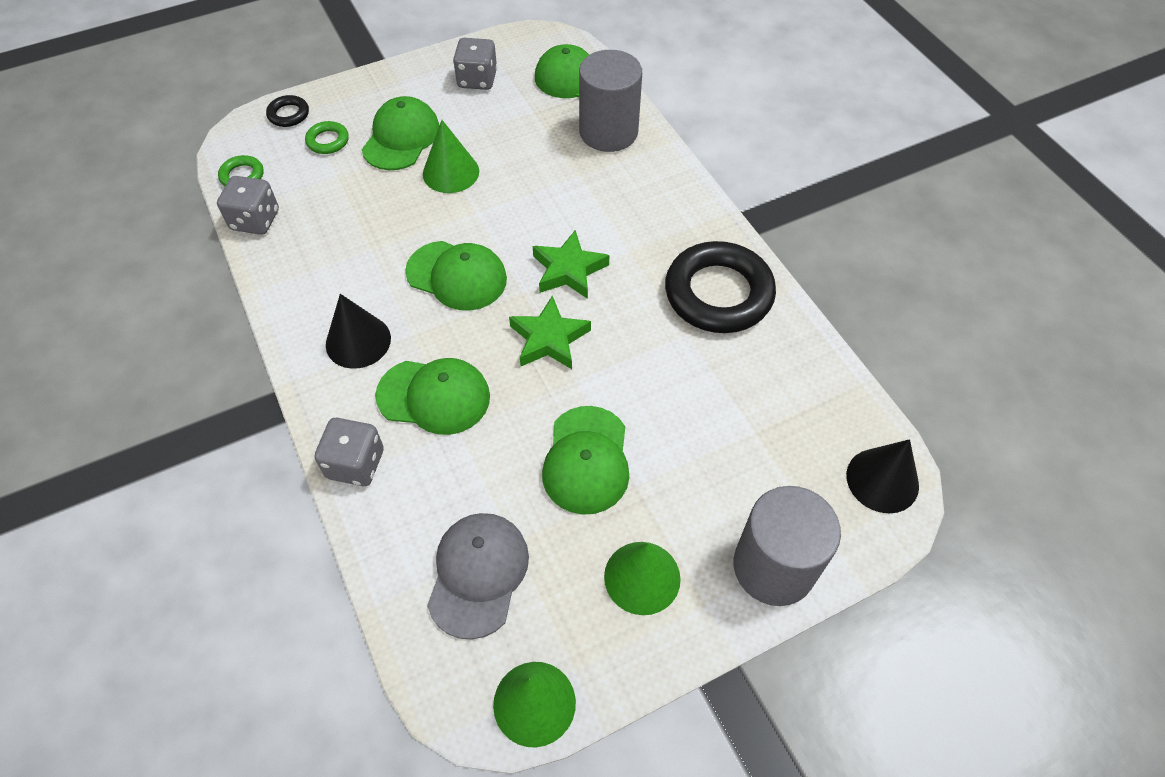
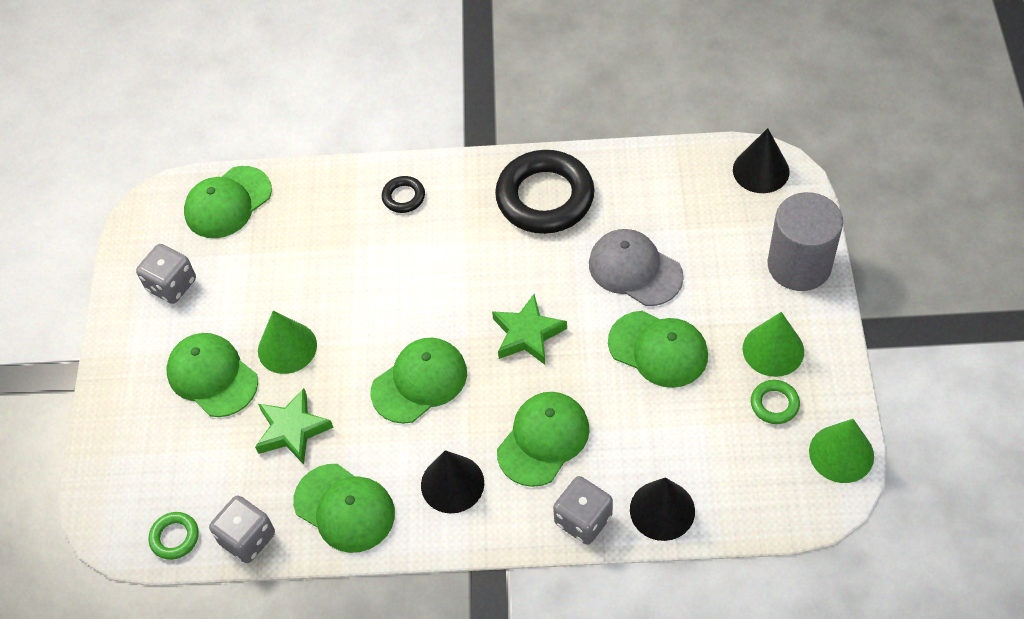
camera: 60 degrees left, 0 degrees up
black ring [266,95,309,127] -> black ring moved to [382,176,425,213]
green ring [305,121,349,154] -> green ring moved to [751,380,800,424]
grey cap [427,513,529,640] -> grey cap moved to [589,229,684,306]
green star [533,230,610,299] -> green star moved to [255,388,334,464]
grey cylinder [579,50,642,152] -> none
none -> green cap [293,464,395,553]
none -> black cone [630,477,695,541]

